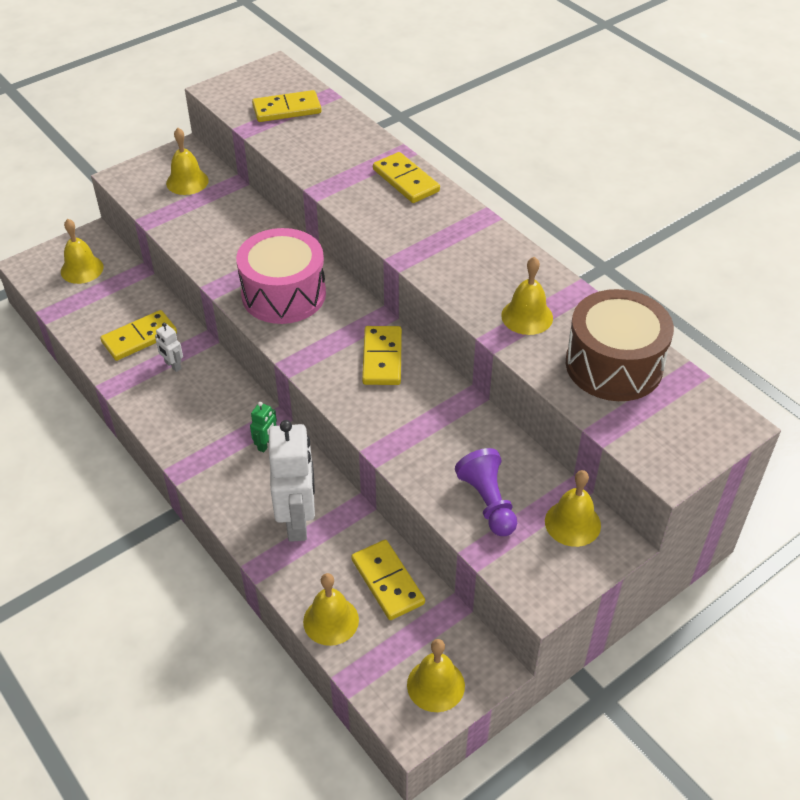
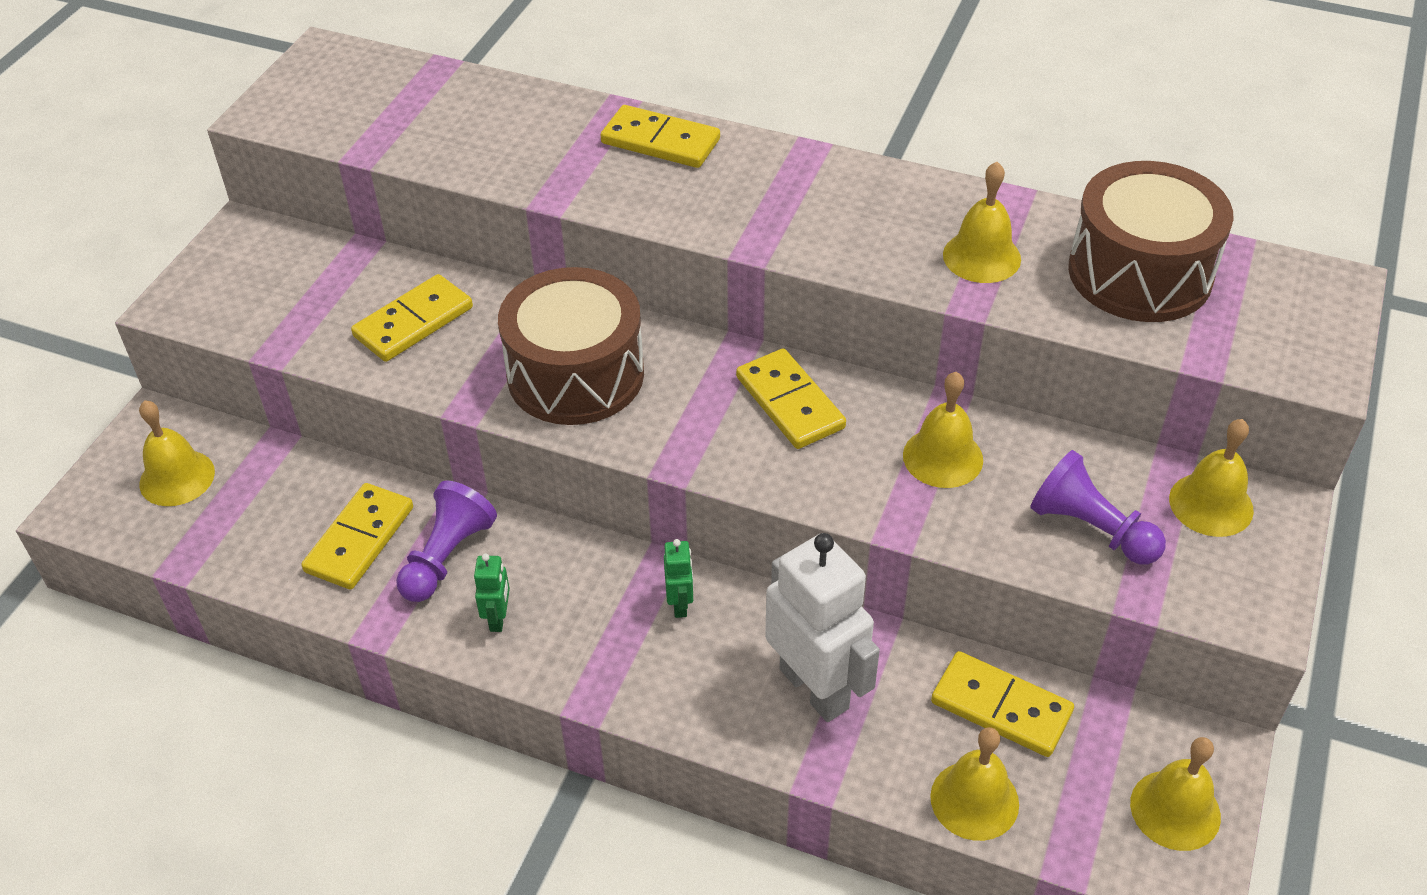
camera: 30 degrees left, 0 degrees up
white robot [155,323,183,372] -> purple pawn [396,481,497,602]
yellow bell [166,128,209,195] -> yellow bell moved to [903,372,983,488]
pink drum [236,228,326,324] -> brown drum [498,267,644,425]
yellow domino [252,90,321,122] -> yellow domino moved to [351,274,473,362]
none -> green robot [474,553,510,632]

